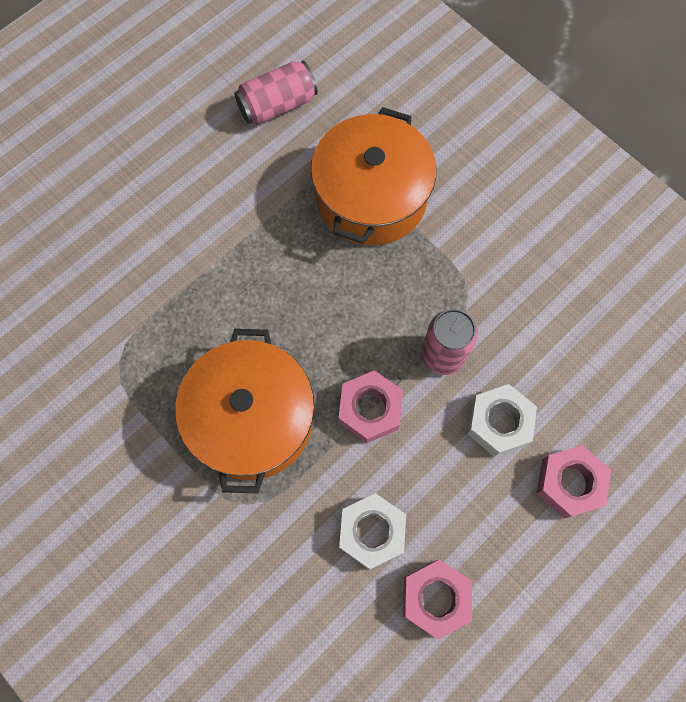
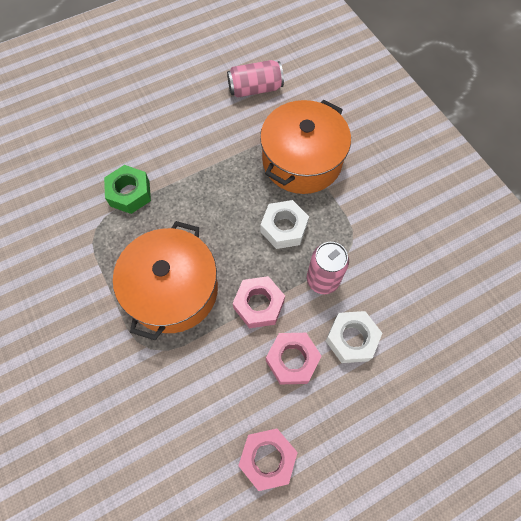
camera: 15 degrees right, 5 degrees down
white nut [339,493,406,570] -> white nut moved to [261,200,309,249]
pink nut [537,445,611,518] -> pink nut moved to [266,333,322,384]
none -> green nut [104,165,151,214]

